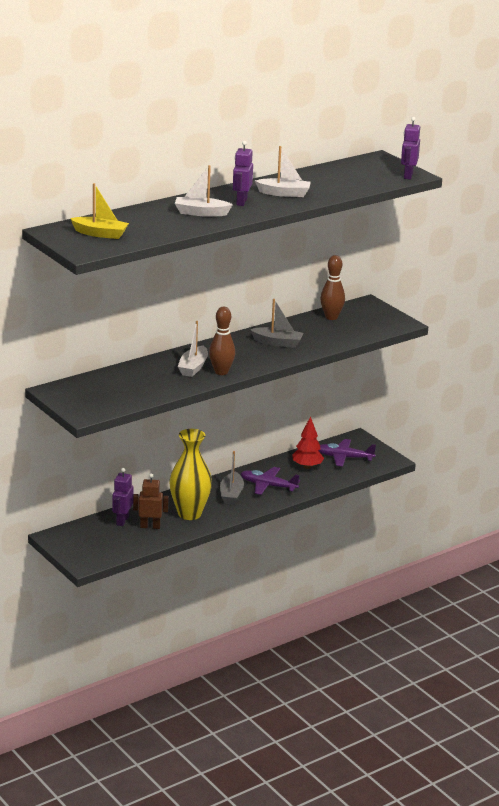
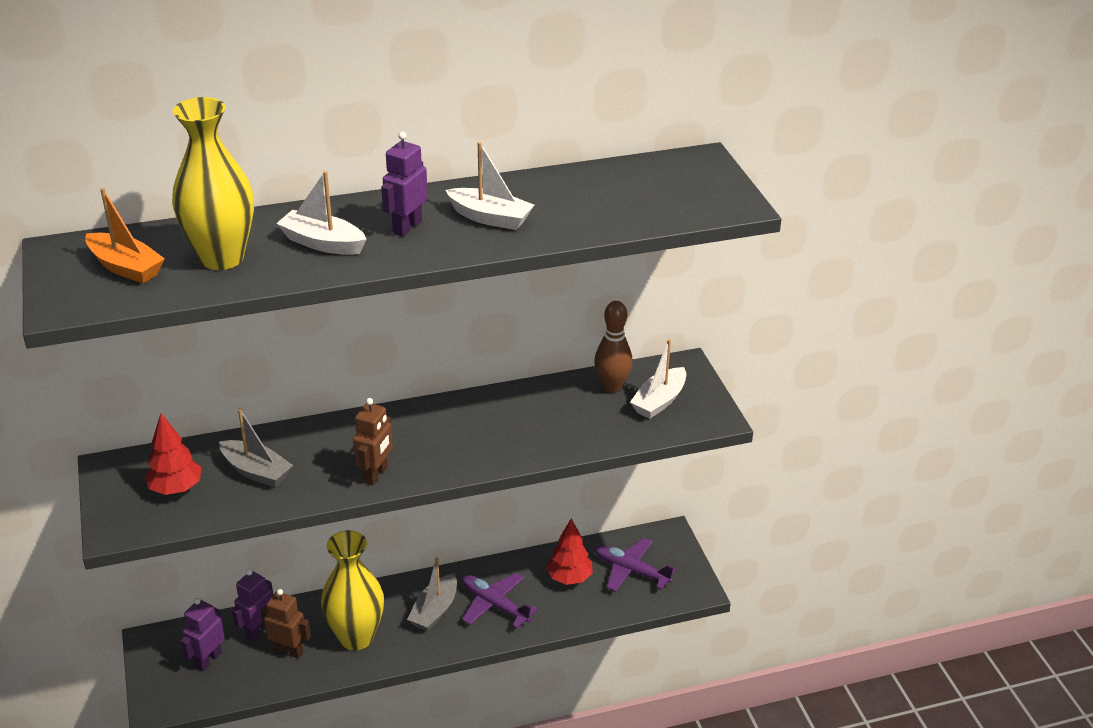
camera: 20 degrees right, 10 degrees up
yellow boat [70,183,129,239] -> orange boat [85,188,165,283]
white boat [178,321,208,377] -> white boat moved to [630,339,686,419]
brown bowling pin [209,307,235,375] -> brown robot [353,398,393,486]
grey boat [250,299,303,348] -> grey boat moved to [219,408,293,488]
purple robot [401,117,420,180] -> purple robot moved to [181,598,225,671]
none -> red tree [145,413,202,495]
none -> yellow vase [172,97,254,270]

